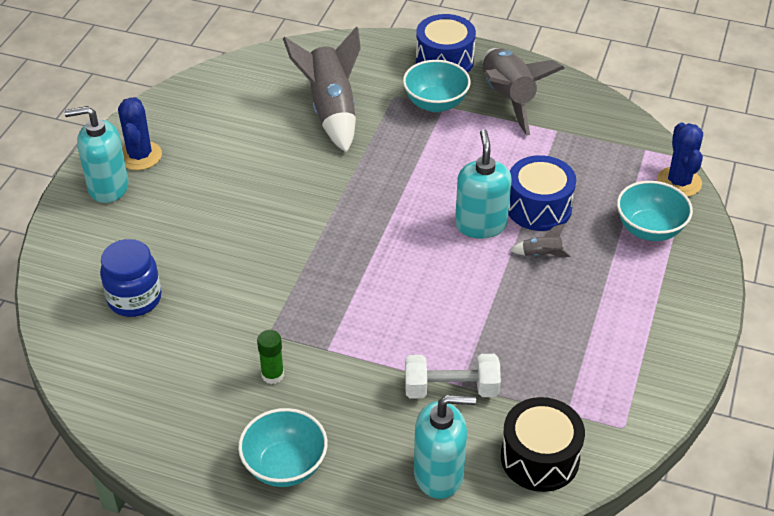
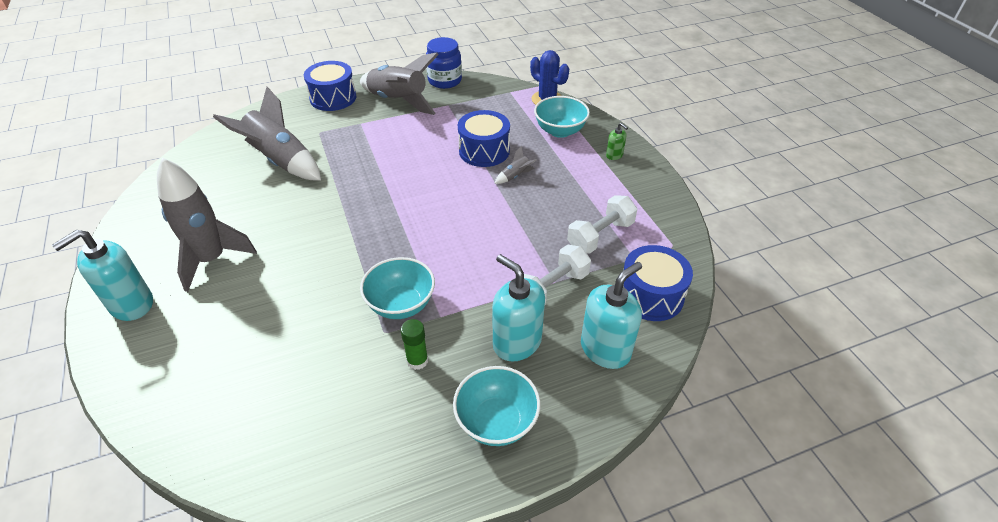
camera: 40 degrees left, 0 degrees up
blue jar [100,239,161,317] -> blue jar moved to [426,37,462,89]
blue cactus [118,97,162,170] -> none
turquoise bowl [403,60,471,112] -> turquoise bowl moved to [360,257,435,319]
turquoise soap dispenser [455,129,512,239] -> turquoise soap dispenser moved to [492,254,545,361]
black drum [501,397,585,492] -> blue drum [623,245,693,321]
none -> grey rocket [157,158,257,292]
none -> white dumbbell [567,195,637,254]
none -> green soap dispenser [606,123,628,160]

